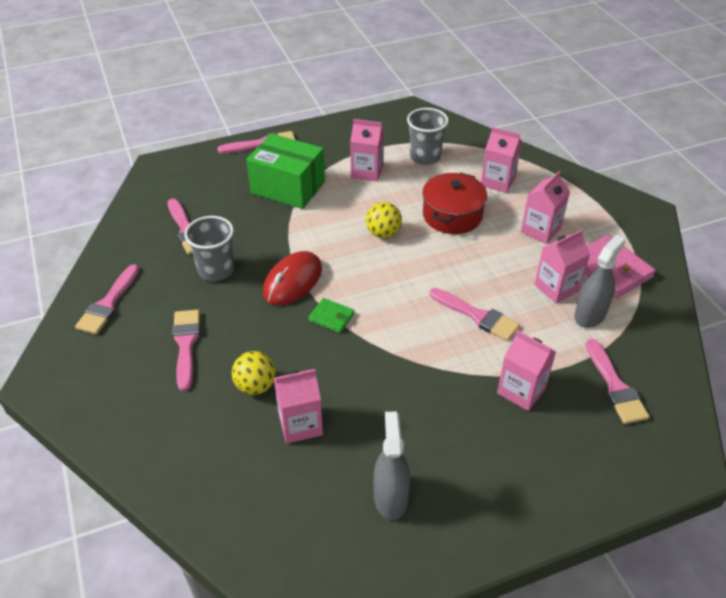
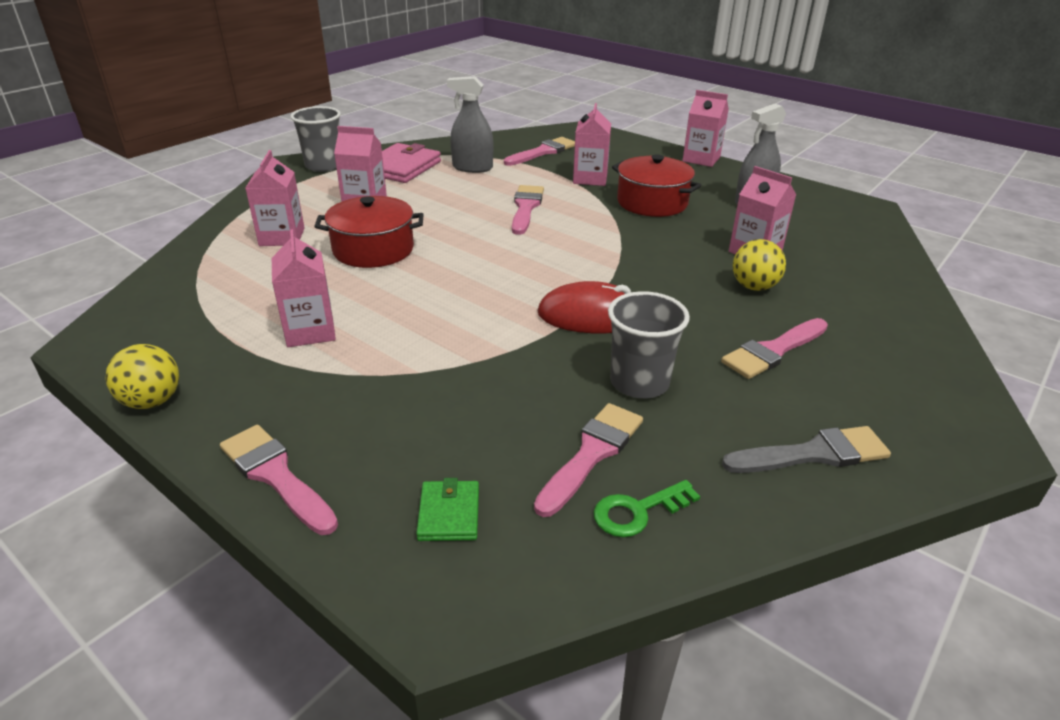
camera: 120 degrees left, 10 degrees down
pink brush [75,264,139,334] -> grey brush [722,426,891,473]
green box [246,133,325,209] -> none
green wallet [308,298,355,333] -> green wallet moved to [416,478,479,541]
yellow ball [366,202,402,238] -> yellow ball moved to [106,344,179,409]
grey cup [407,108,449,165] -> grey cup moved to [290,106,341,172]
pink carton [534,230,590,303] -> pink carton moved to [683,90,729,167]
none -> green key [594,480,700,537]
none -> red pot [612,155,701,217]

